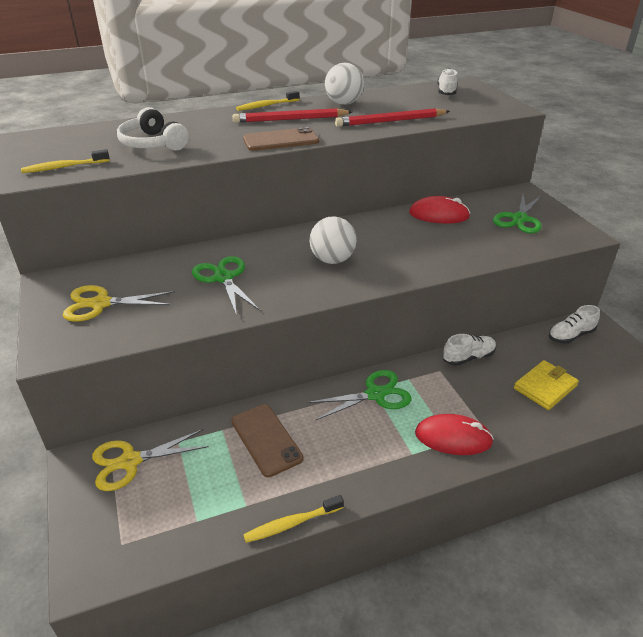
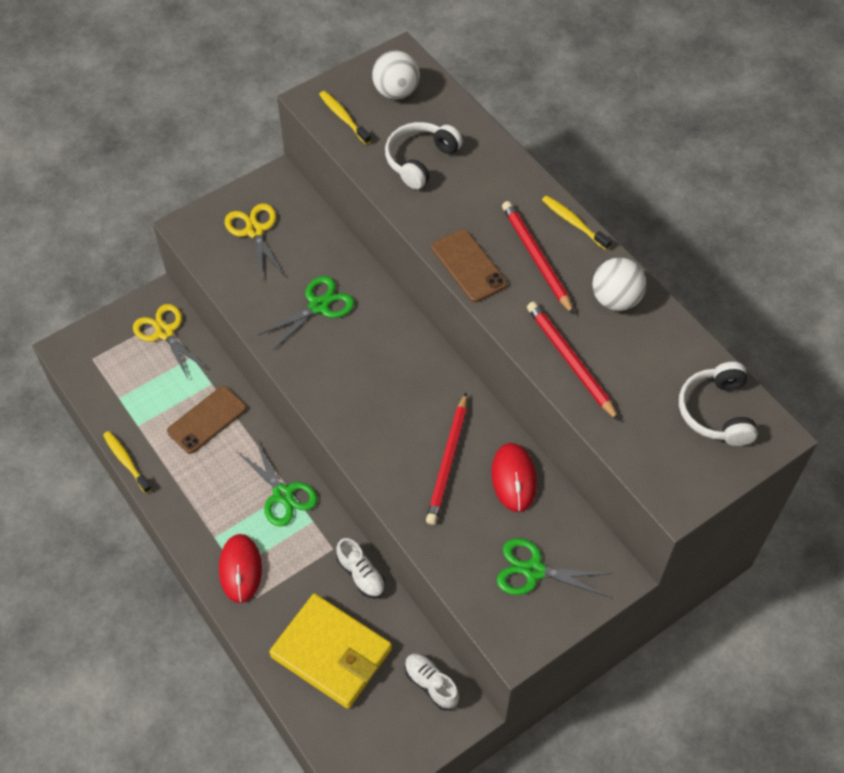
camera: 75 degrees right, 20 degrees up
white ball [309,217,357,264] -> white ball moved to [372,50,420,99]
white shoe [437,68,458,95] -> white headphones [679,362,757,446]
yellow wallet [514,360,579,410] -> yellow wallet [269,594,392,709], size x1.72
none -> red pencil [426,393,467,525]

